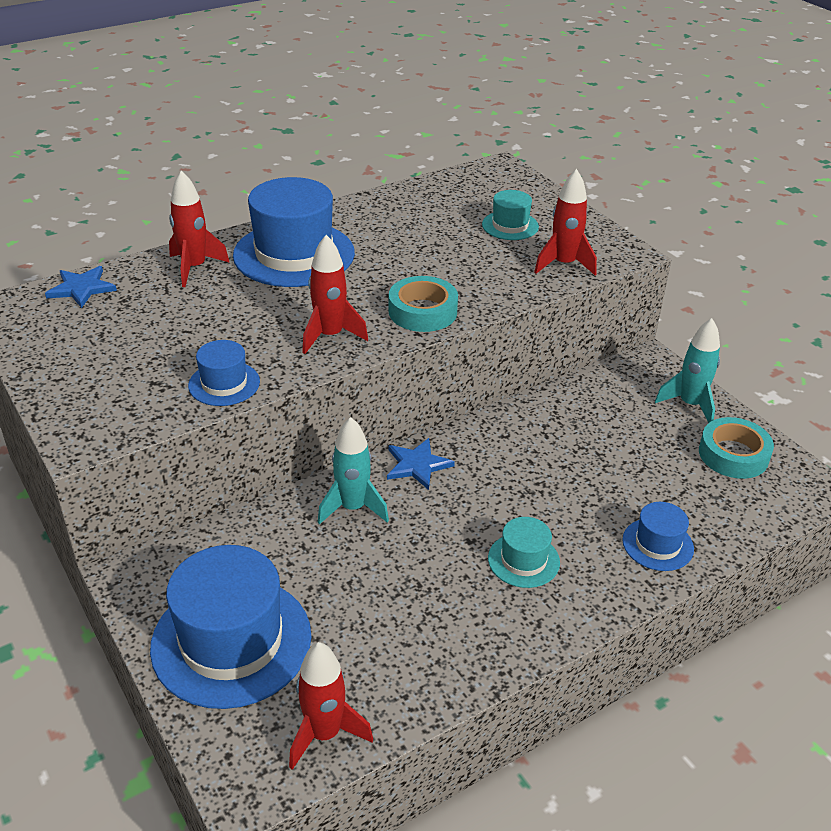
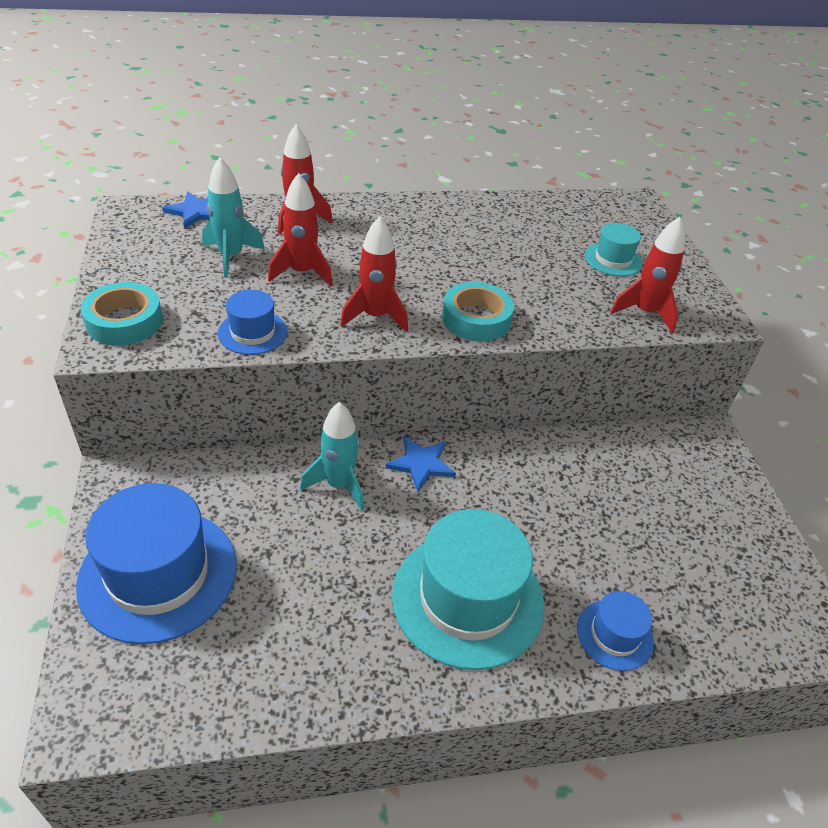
camera: 20 degrees right, 5 degrees up
blue hat [233,177,355,287] -> none
red rocket [289,642,373,770] -> red rocket moved to [268,173,333,286]
turquoise hat [488,517,560,588] -> turquoise hat [392,509,544,670], size x2.03
turquoise rocket [655,318,720,423] -> turquoise rocket moved to [202,157,265,278]
turquoise tape [699,417,774,479] -> turquoise tape moved to [81,282,163,346]

